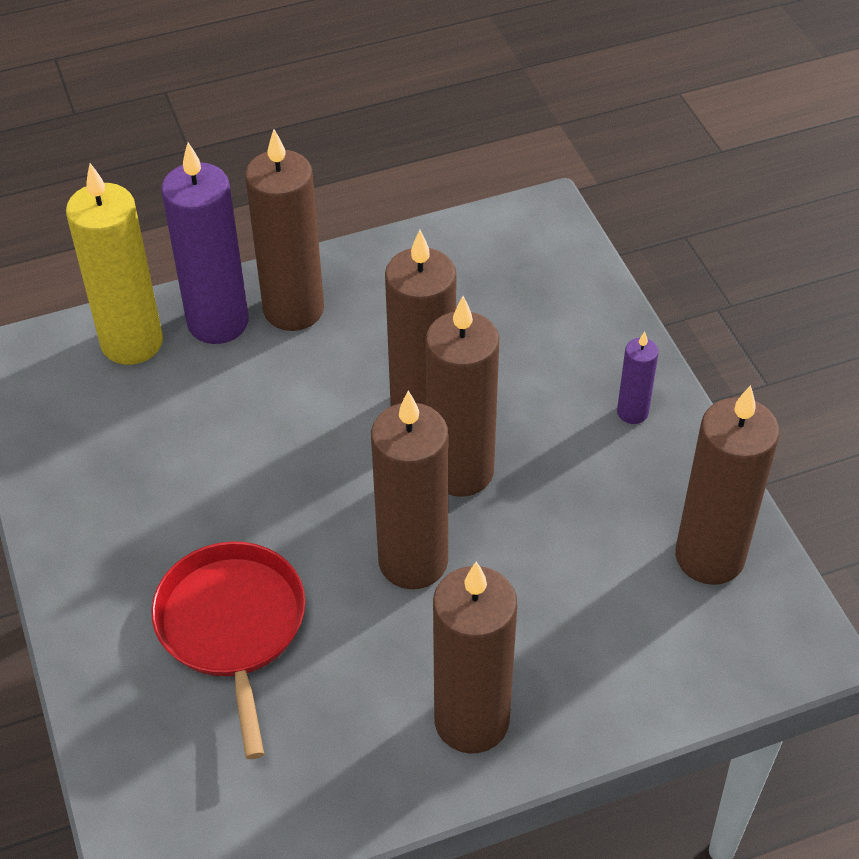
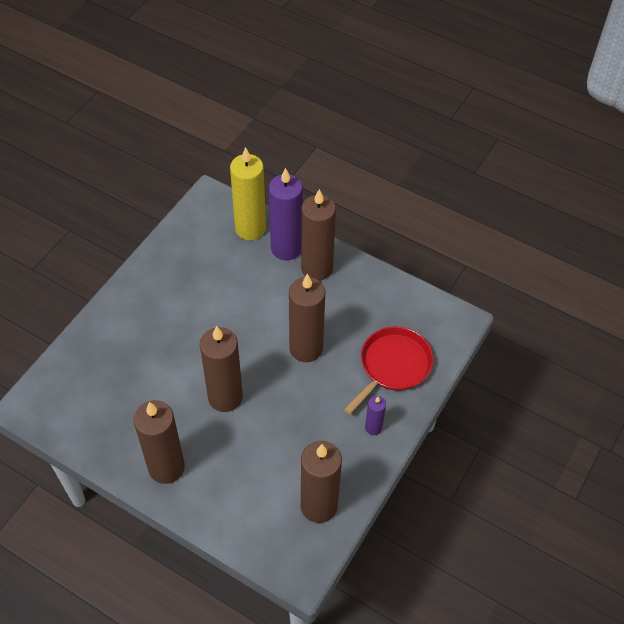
camera: 50 degrees right, 5 degrees up
red pan [151,542,306,759] -> red pan moved to [344,326,433,415]
brown candle [425,296,500,497] -> none

